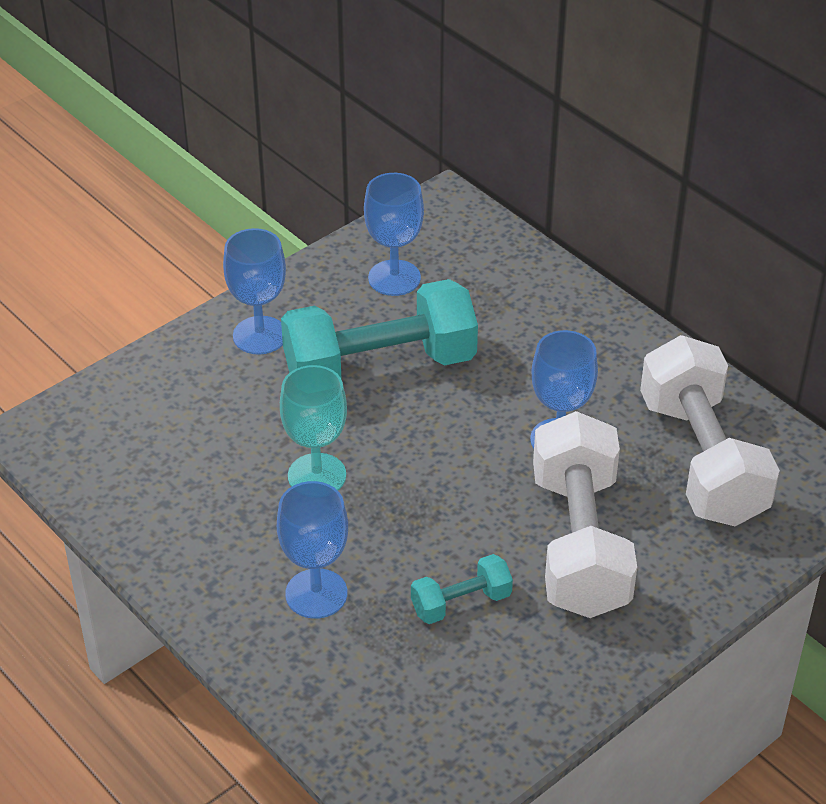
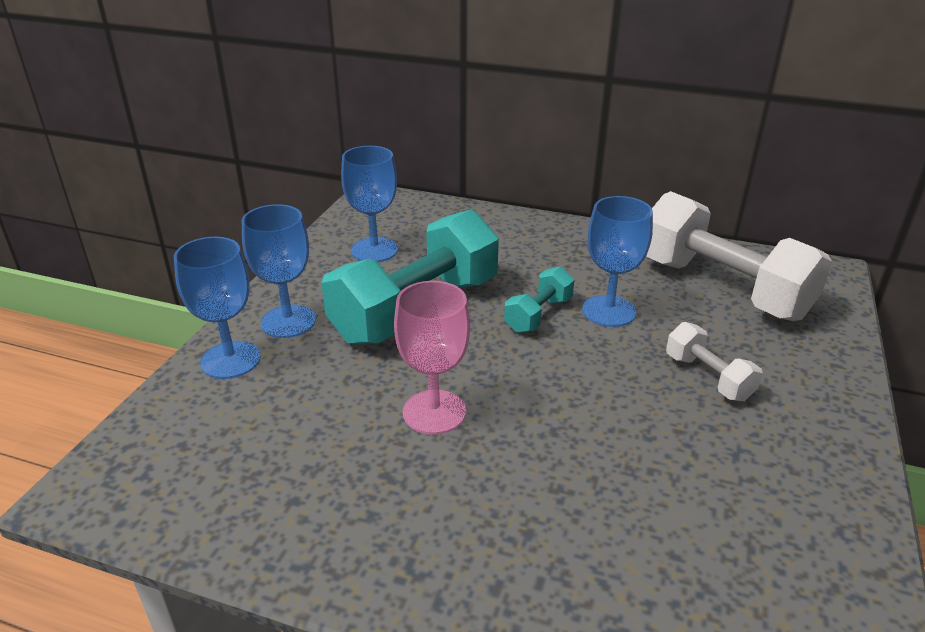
camera: 30 degrees left, 10 degrees down
blue goblet [277,481,348,619] -> blue goblet moved to [174,237,261,379]
turquoise goblet [280,365,347,490] -> pink goblet [394,281,470,435]
turquoise dumbbell [411,554,513,624] -> turquoise dumbbell moved to [504,266,574,333]
white dumbbell [533,411,637,618] -> white dumbbell [666,322,763,401], size x0.46

